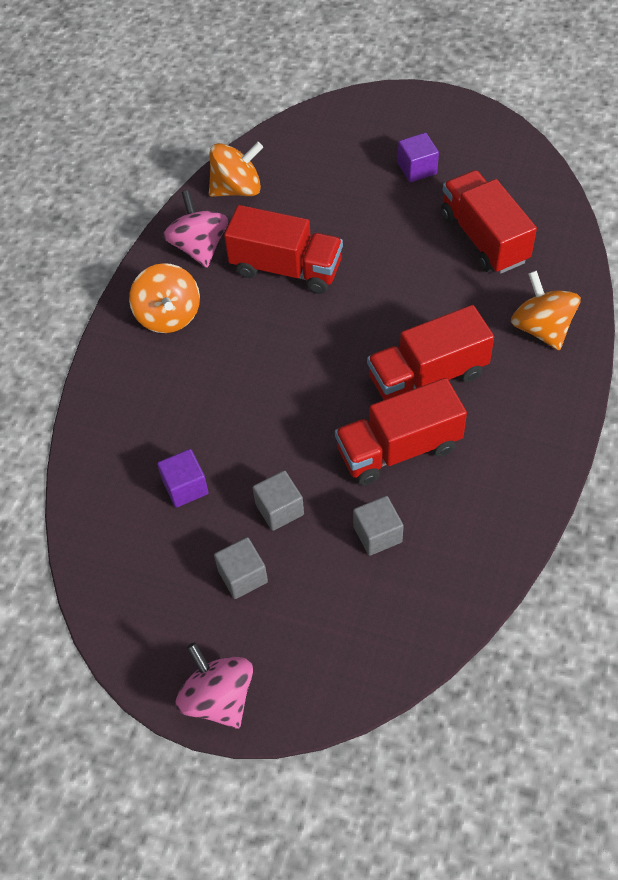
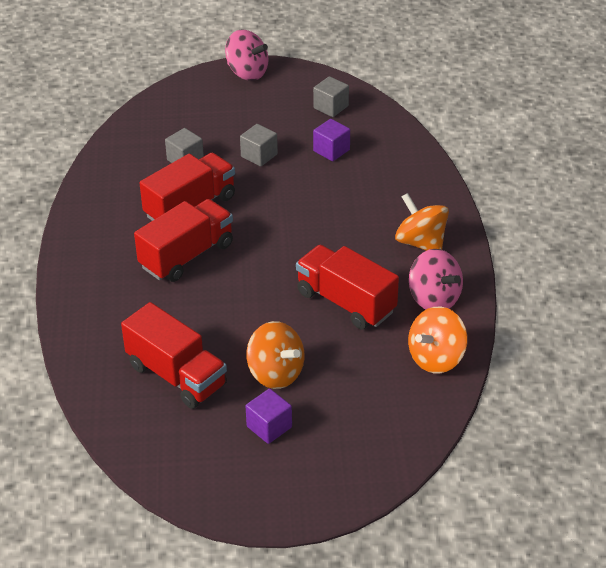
camera: 155 degrees right, 15 degrees down
grey cube [214,537,268,599] -> grey cube moved to [313,76,349,117]
red truck [224,205,343,294] -> red truck turned 45 degrees clockwise [296,245,399,329]
orange spinning top [511,271,581,350] -> orange spinning top moved to [246,321,305,389]

